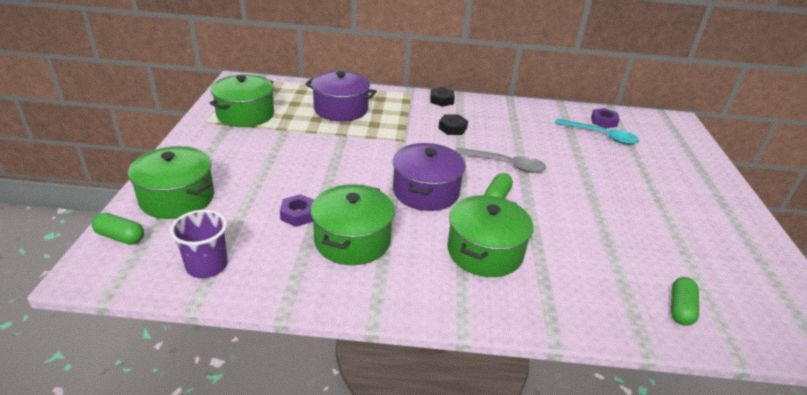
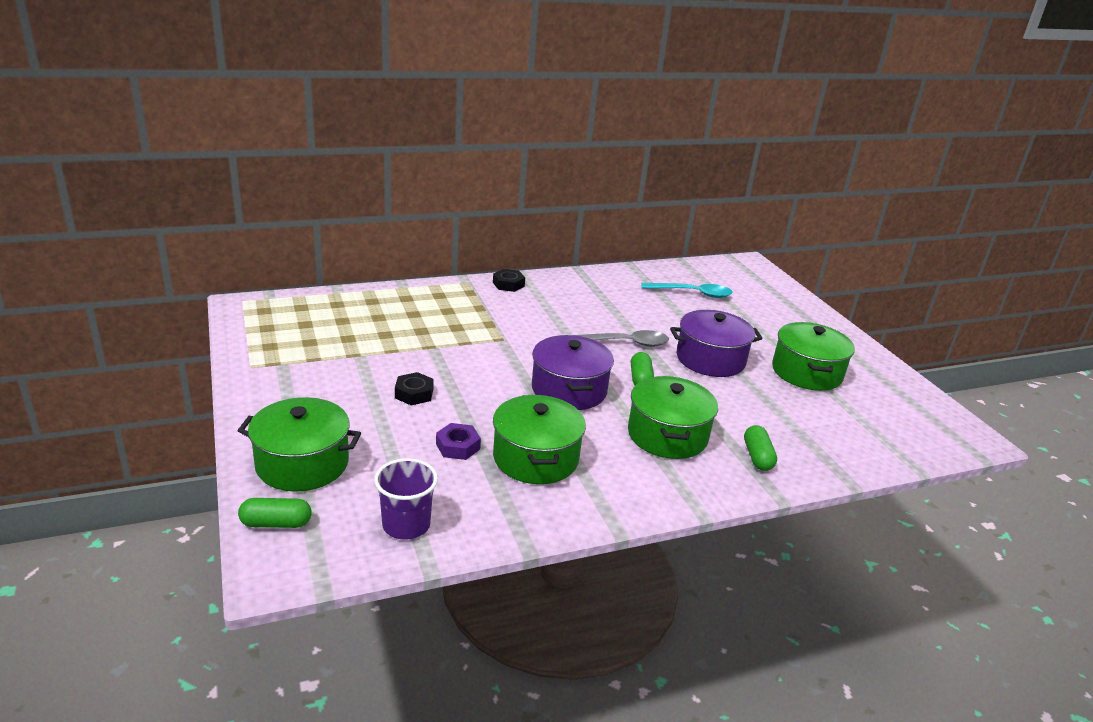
camera: 25 degrees left, 5 degrees down
green pot [209,75,274,127] -> green pot moved to [772,322,855,391]
purple pot [305,71,377,121] -> purple pot moved to [670,310,763,377]
black nut [438,114,468,135] -> black nut moved to [395,372,434,406]
purple nut [591,108,620,129] -> none
green capsule [671,277,699,326] -> green capsule moved to [744,425,777,471]

